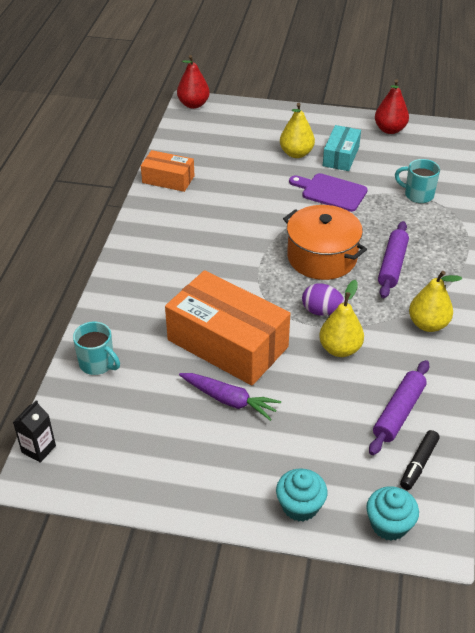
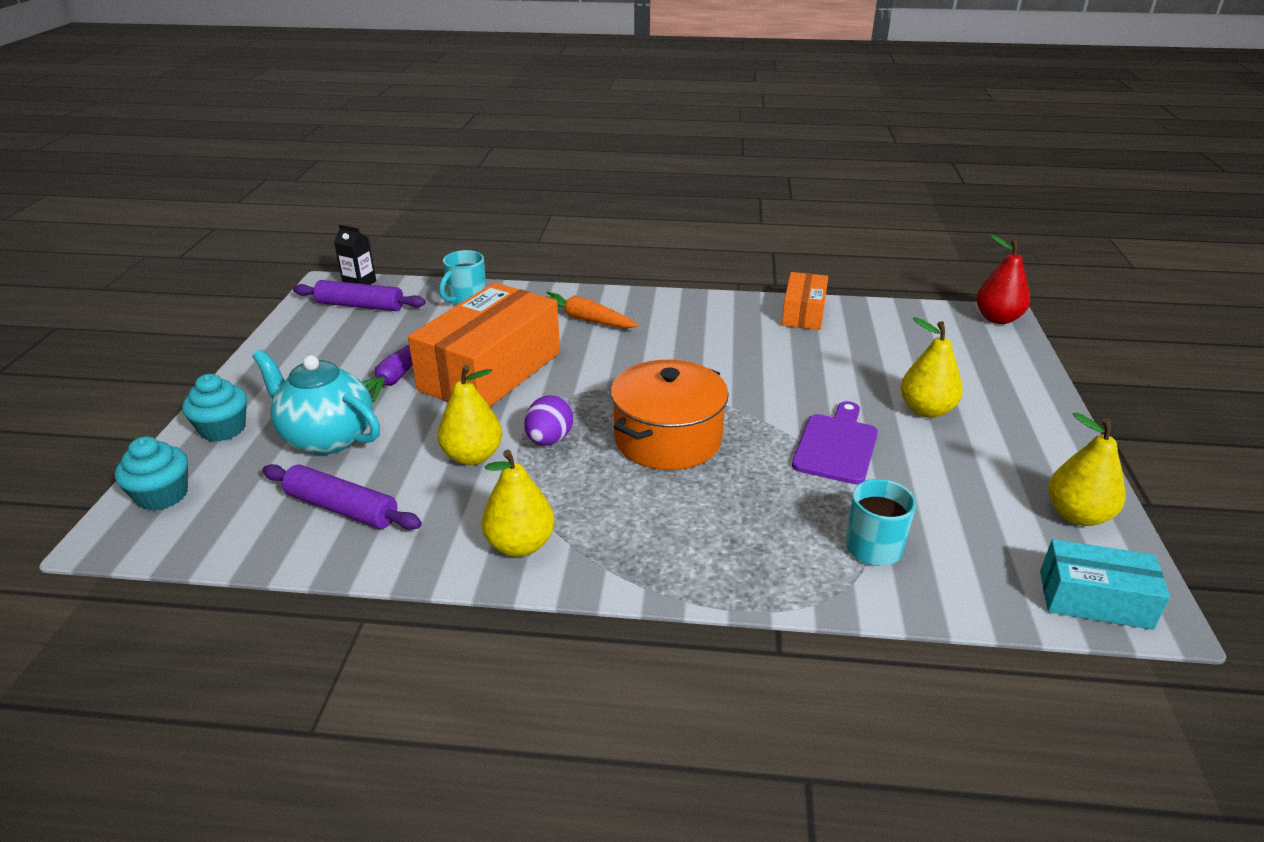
camera: 85 degrees right, 10 degrees down
turquoise box [323,125,361,171] -> turquoise box moved to [1040,539,1170,630]
red pear [375,79,409,134] -> yellow pear [1048,412,1126,526]
purple rolling pin [378,221,409,298] -> purple rolling pin moved to [293,280,426,311]
black marker [400,430,440,490] -> none
none -> turquoise teapot [252,349,380,455]
none -> orange carrot [544,292,638,328]

